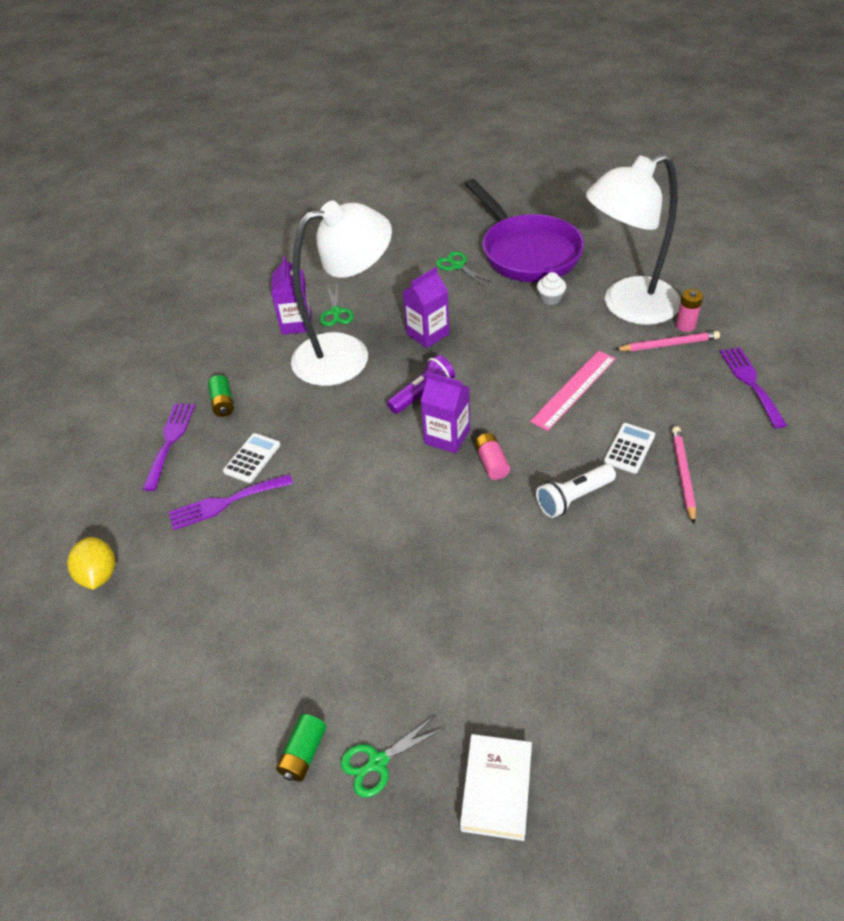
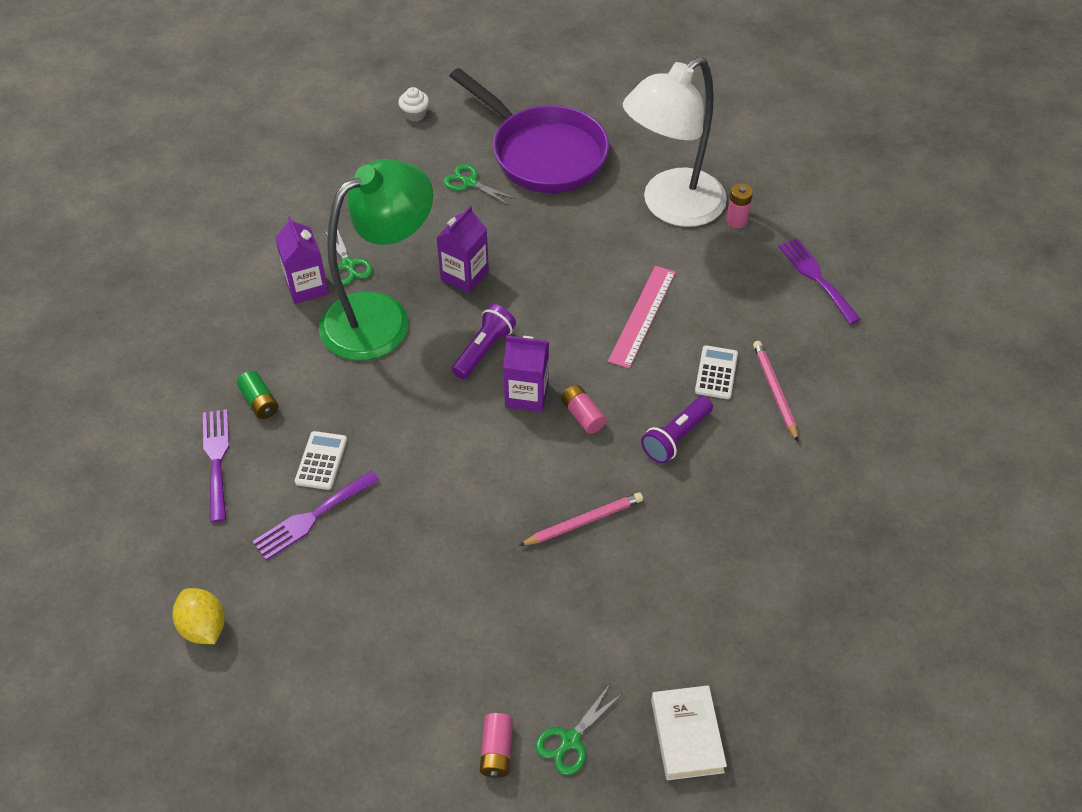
camera: 20 degrees left, 5 degrees up
green battery [276,714,326,781] -> pink battery [480,713,513,778]
white lamp [291,201,392,386] -> green lamp [319,159,433,361]
white flashlight [536,464,616,518] -> purple flashlight [641,396,713,464]
white cupcake [537,272,566,305] -> white cupcake moved to [398,87,429,121]
pink pencil [615,331,720,351] -> pink pencil moved to [519,492,643,546]

